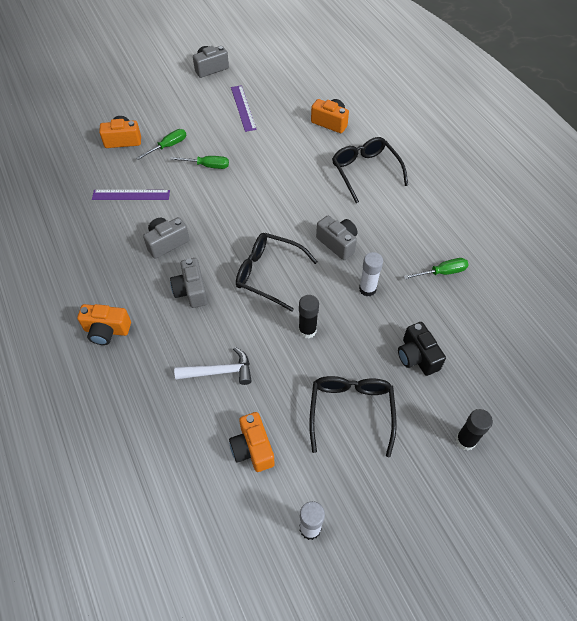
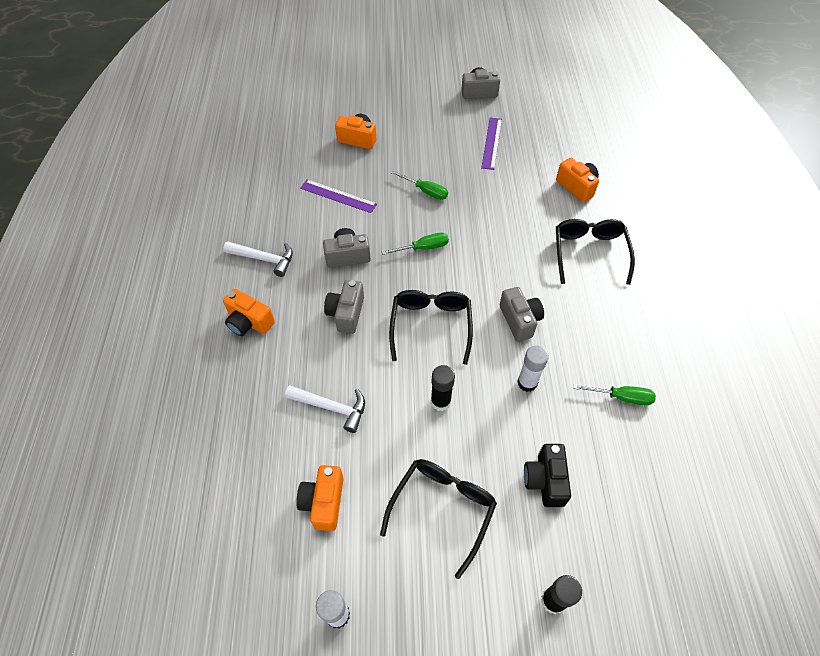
camera: 25 degrees right, 0 degrees up
green screwdriver [136,129,186,160] -> green screwdriver moved to [382,232,449,255]
black glasses [236,233,317,311] -> black glasses turned 45 degrees clockwise [389,290,473,365]
none -> white hammer [224,242,293,277]

